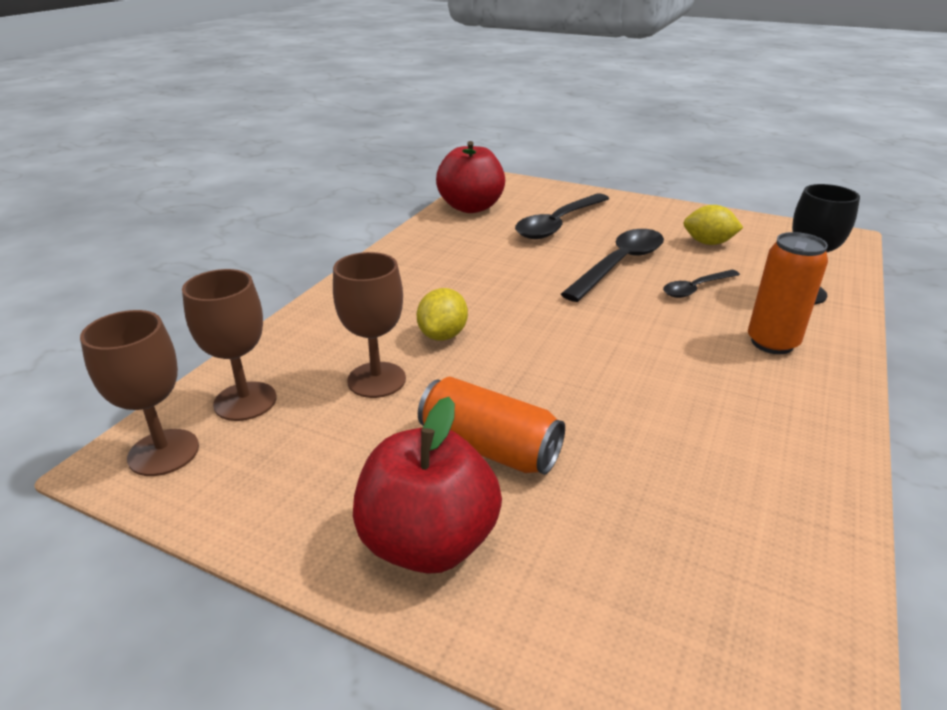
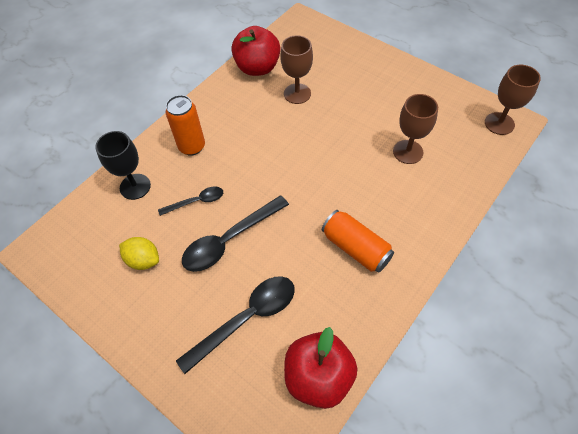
camera: 165 degrees left, 25 degrees up
brown goblet [182,269,277,421] -> brown goblet moved to [280,35,313,104]
red apple [353,397,502,574] -> red apple moved to [231,26,280,76]
yellow lemon [417,288,468,341] -> none
orange can [418,377,565,475] -> orange can moved to [322,210,394,273]

